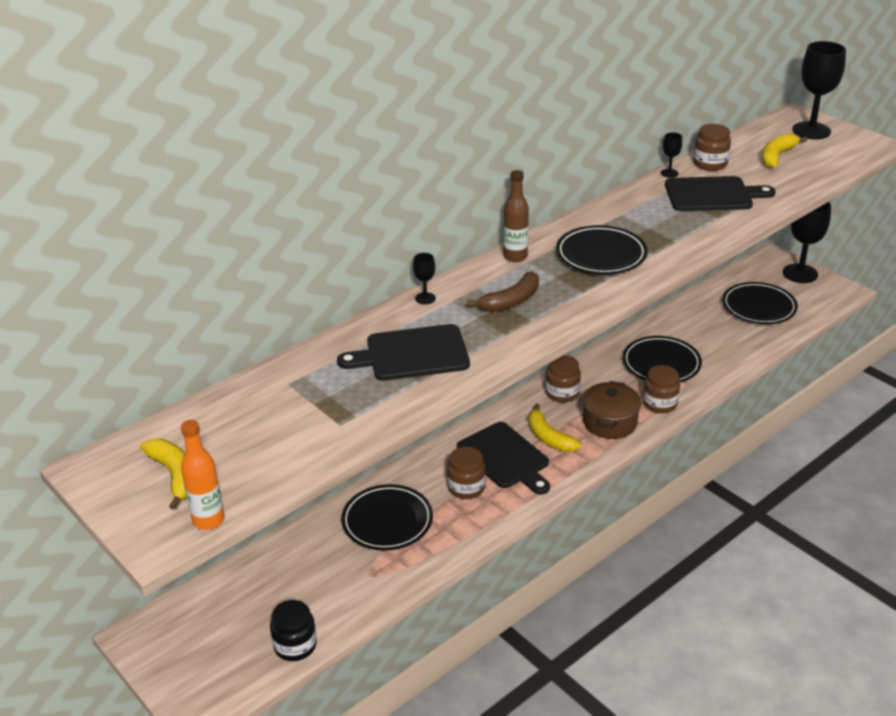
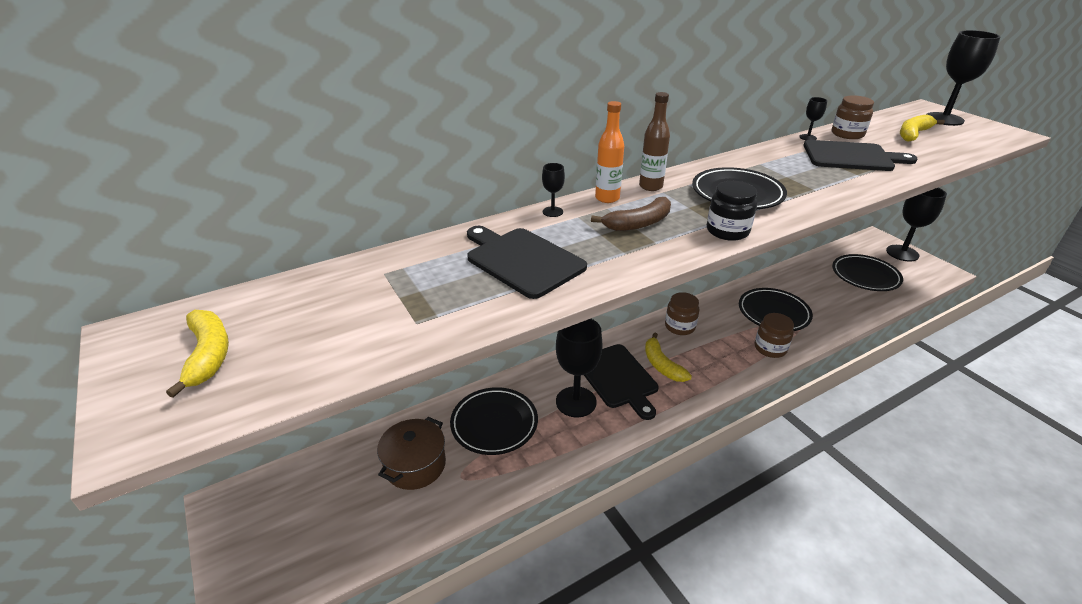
camera: 10 degrees right, 0 degrees up
orange bottle [181,420,225,530] -> orange bottle moved to [595,101,624,203]
black jar [270,600,317,661] -> black jar moved to [707,181,757,241]
black cutting board [337,324,470,381] -> black cutting board turned 45 degrees clockwise [467,226,587,299]
brown jar [447,447,486,499] -> black goblet [556,319,603,417]
brown pot [583,381,641,439] -> brown pot moved to [377,417,446,490]

